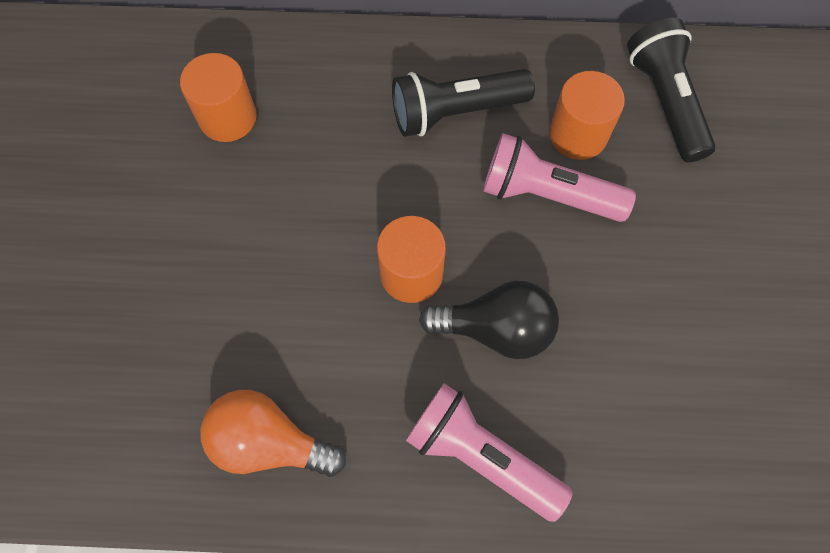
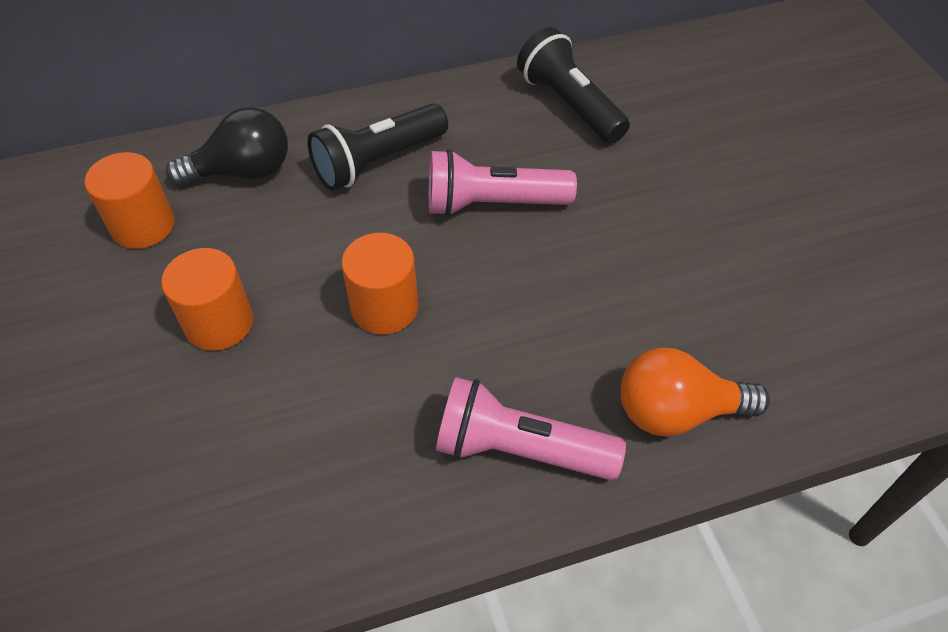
camera: 20 degrees left, 15 degrees down
orange light bulb [200,390,346,477] -> orange light bulb moved to [620,348,770,437]
black light bulb [419,281,559,359] -> black light bulb moved to [166,107,288,186]
orange cylinder [549,71,625,160] -> orange cylinder moved to [161,248,253,351]

